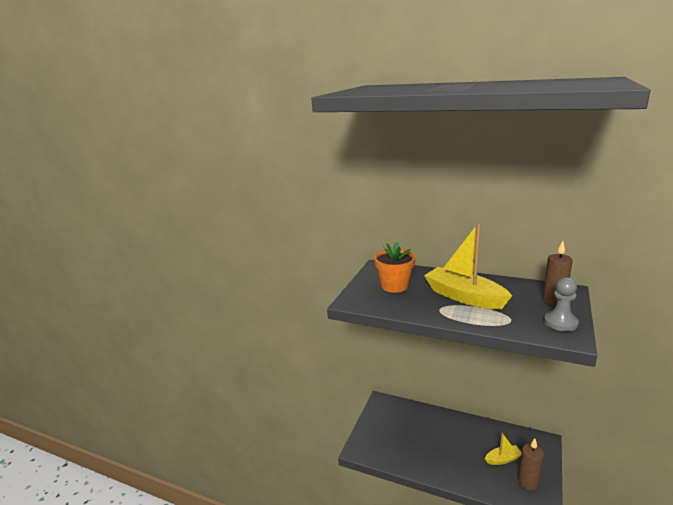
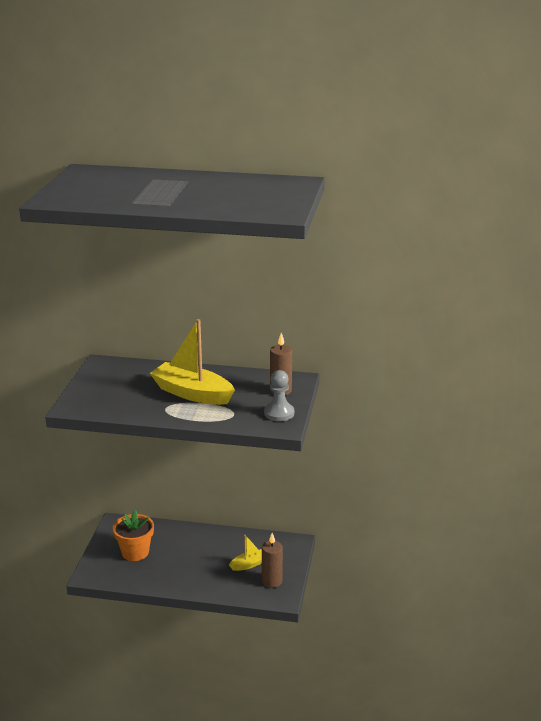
camera: 15 degrees left, 5 degrees up
orange flower pot [374,242,415,293] -> orange flower pot moved to [113,510,154,561]

